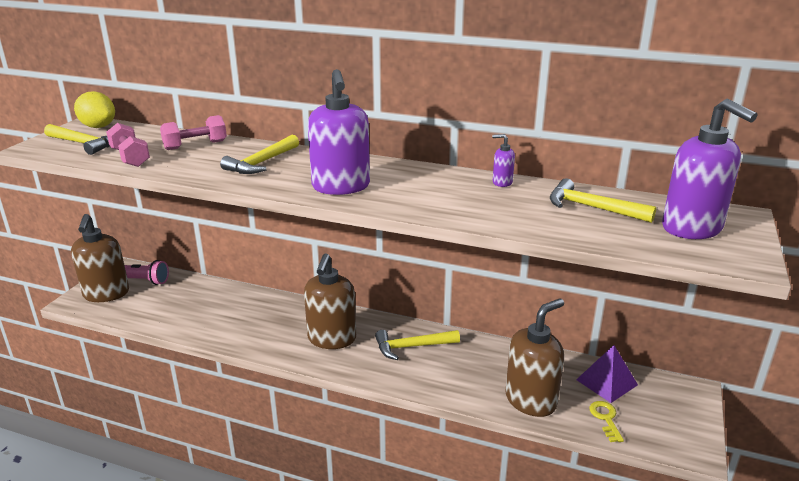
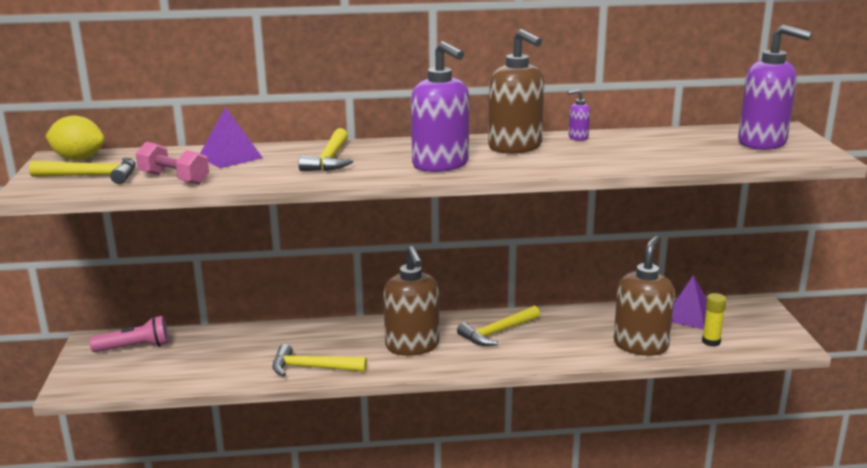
camera: 25 degrees left, 5 degrees down
brown soap dispenser [71,214,129,302] -> brown soap dispenser moved to [488,29,544,154]
pink dumbbell [160,115,227,150] -> purple pyramid [200,107,263,168]
yellow hammer [550,178,656,223] -> yellow hammer moved to [273,344,367,377]
yellow key [589,401,624,442] -> yellow glue stick [702,293,727,347]

